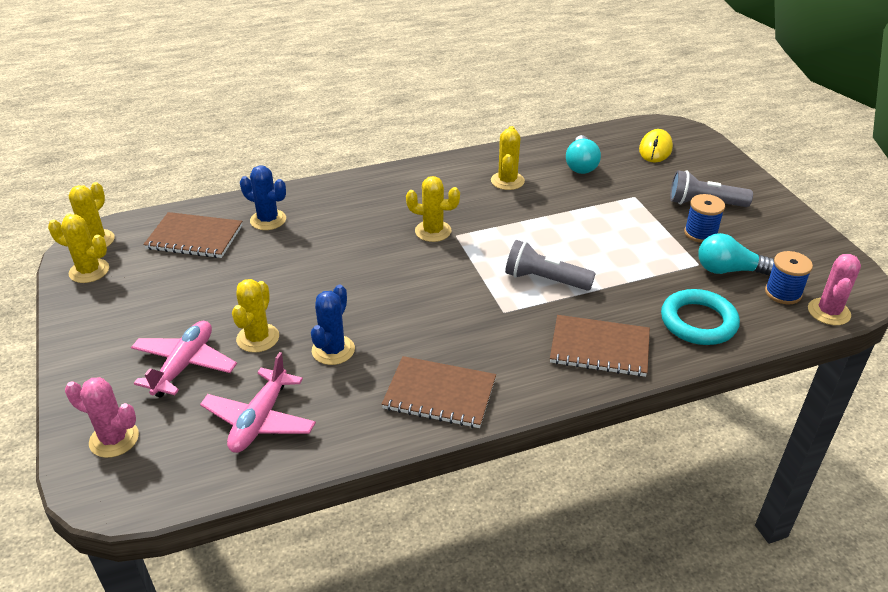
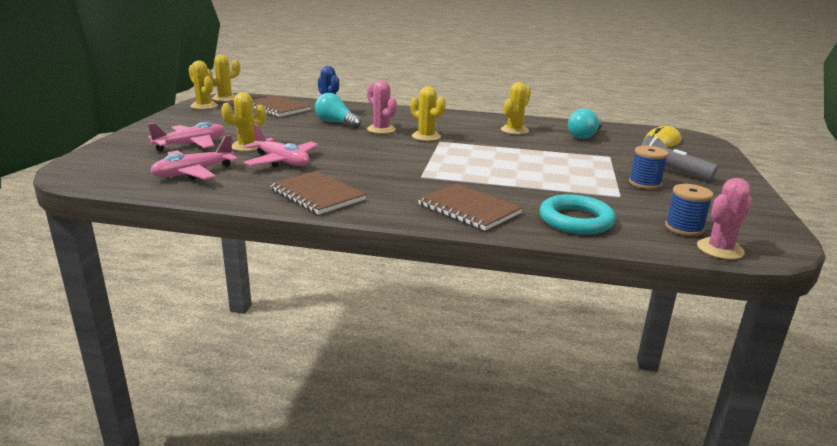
camera: 30 degrees right, 15 degrees down
pink cactus [65,377,139,458] -> pink cactus moved to [367,80,397,134]
blue cactus [311,285,355,365] -> pink plane [244,124,318,167]
grey flashlight [505,240,596,291] -> none
turquoise light bulb [698,233,774,275] -> turquoise light bulb moved to [315,93,361,128]

